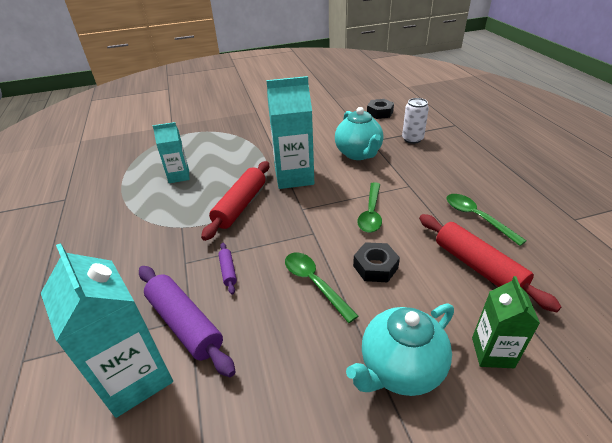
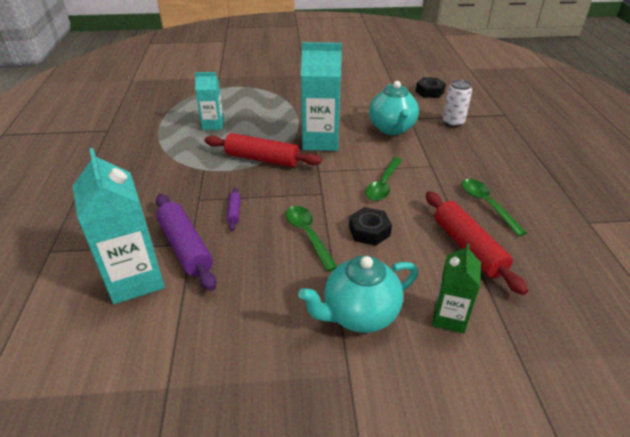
camera: 10 degrees right, 0 degrees up
red rolling pin [201,161,269,241] -> red rolling pin turned 75 degrees clockwise [205,133,322,167]

